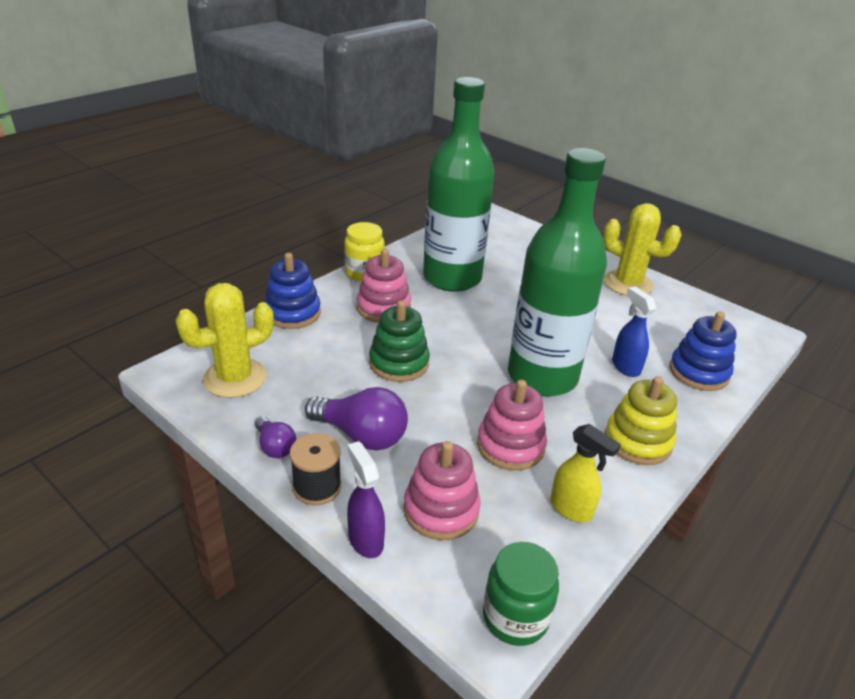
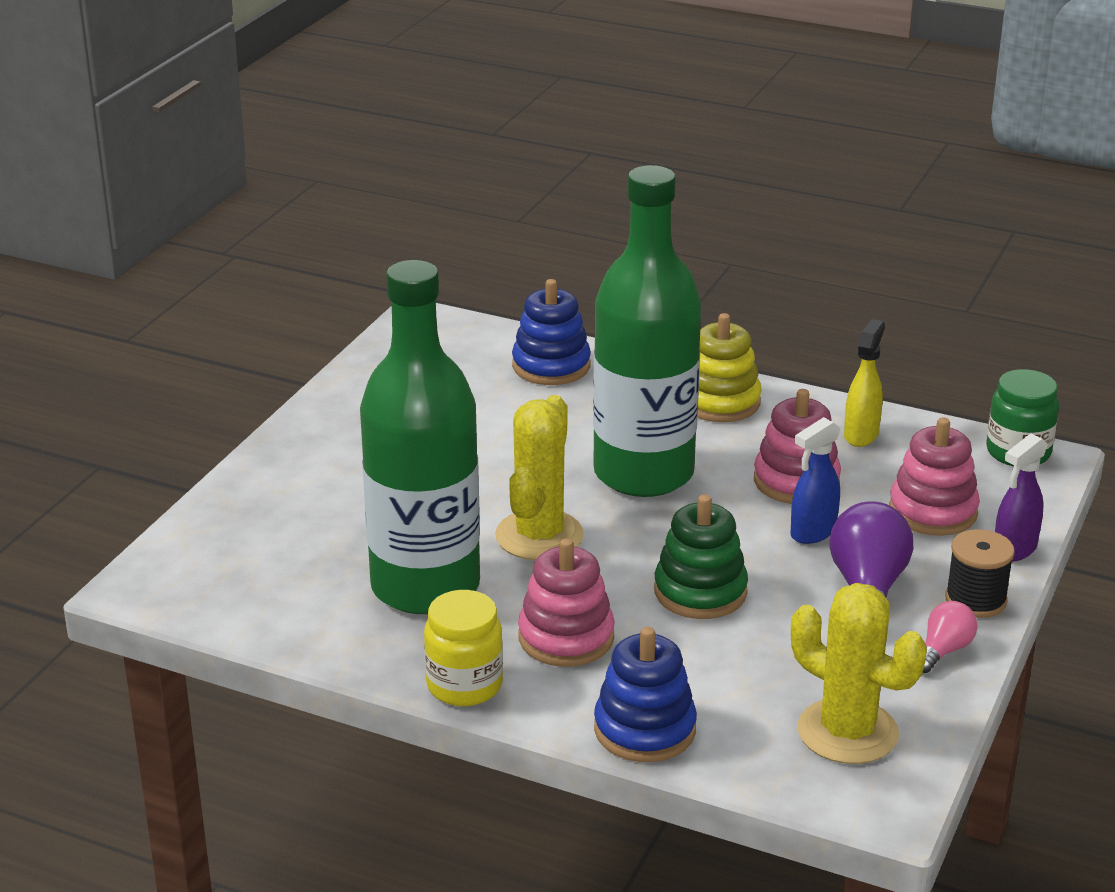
camera: 105 degrees left, 5 degrees down
purple light bulb [255,416,296,458] -> pink light bulb [923,601,977,673]
yellow cactus [603,203,682,296] -> yellow cactus moved to [495,395,584,560]
blue spray bottle [612,286,656,377] -> blue spray bottle moved to [791,417,841,544]

